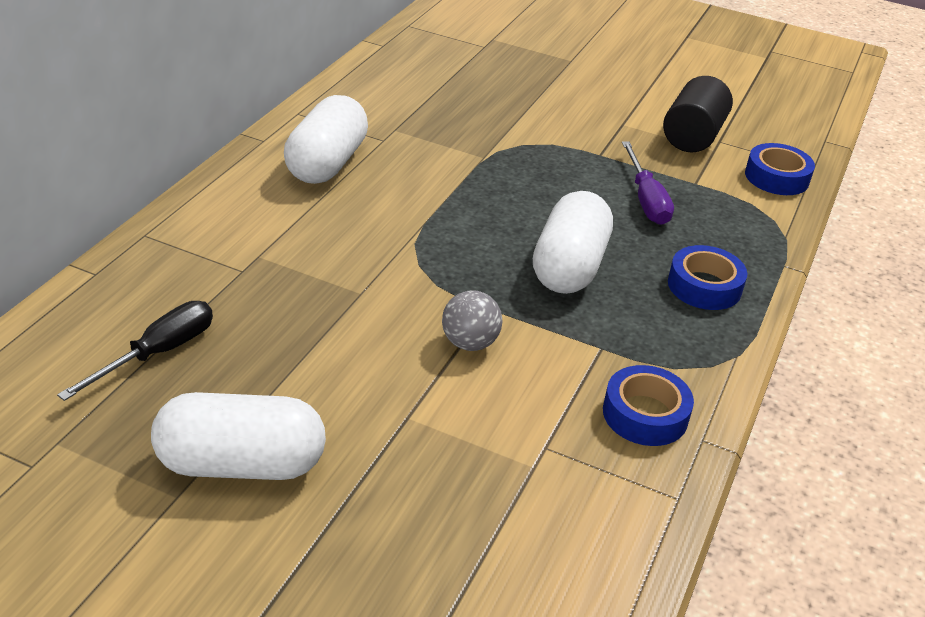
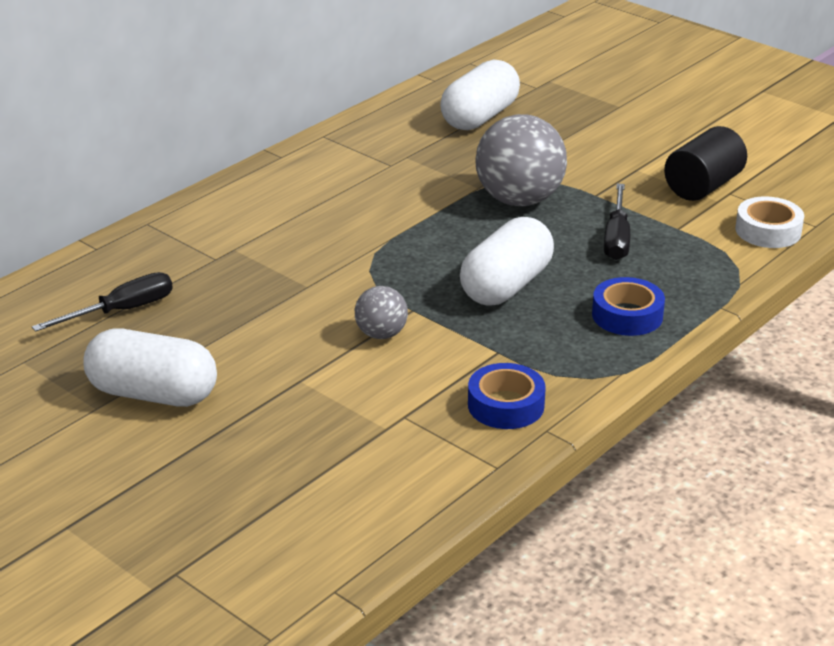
camera: 20 degrees right, 5 degrees down
white capsule [284,95,368,184] -> white capsule moved to [440,60,520,130]
purple screwdriver [622,141,674,225] -> black screwdriver [604,183,630,260]
blue tape [745,143,815,195] -> white tape [735,196,804,248]
none -> grey ball [475,114,567,206]

